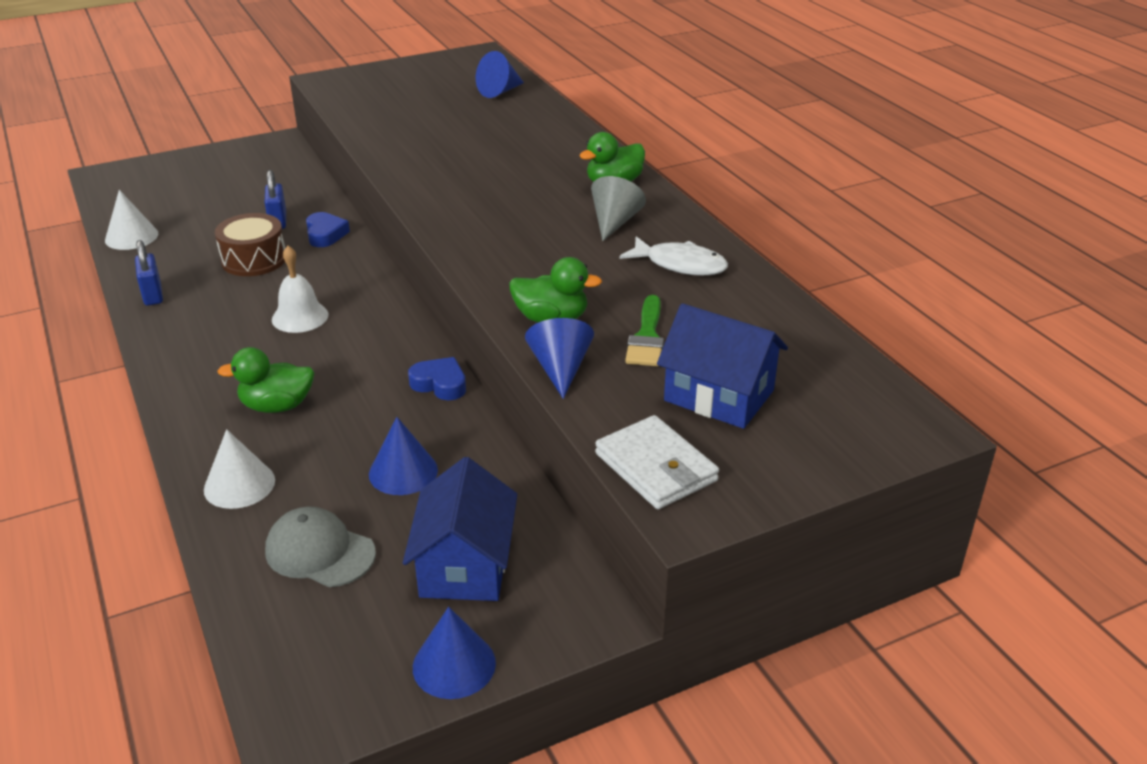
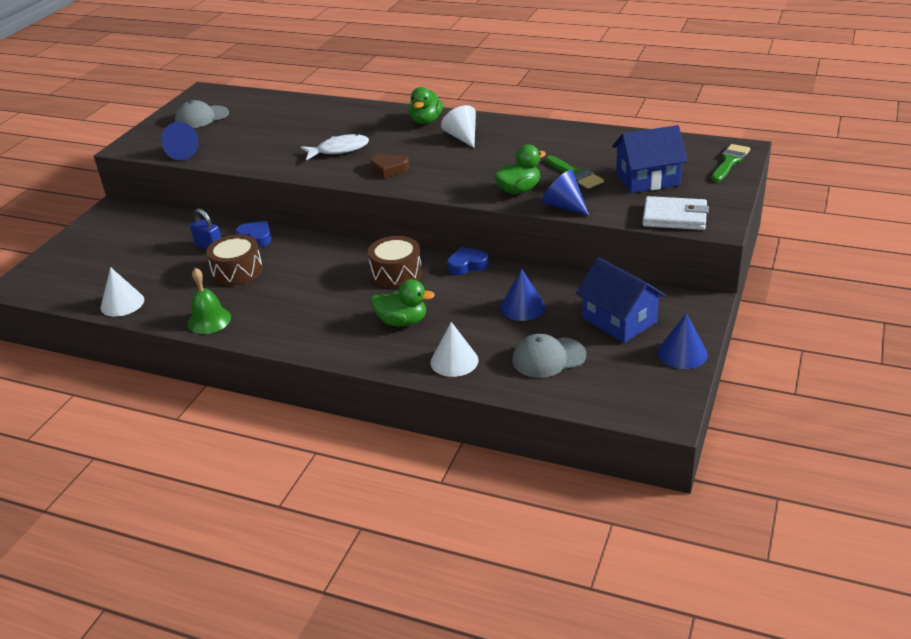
camera: 40 degrees left, 0 degrees up
blue padlock [135,240,163,306] -> green bell [187,268,231,334]
green duck [217,347,314,413] -> green duck turned 120 degrees counterclockwise [371,279,435,327]
white bell [272,246,328,333] -> none
blue cone [476,51,524,98] -> blue cone moved to [161,122,199,160]
grey cone [591,176,646,241] -> white cone [441,105,476,148]
white fish [619,236,728,276] -> white fish moved to [301,134,369,160]
none -> grey cap [175,100,229,128]
none -> brown drum [368,236,422,288]
none -> brown heart [370,154,409,178]
none -> green brush [712,144,750,182]

